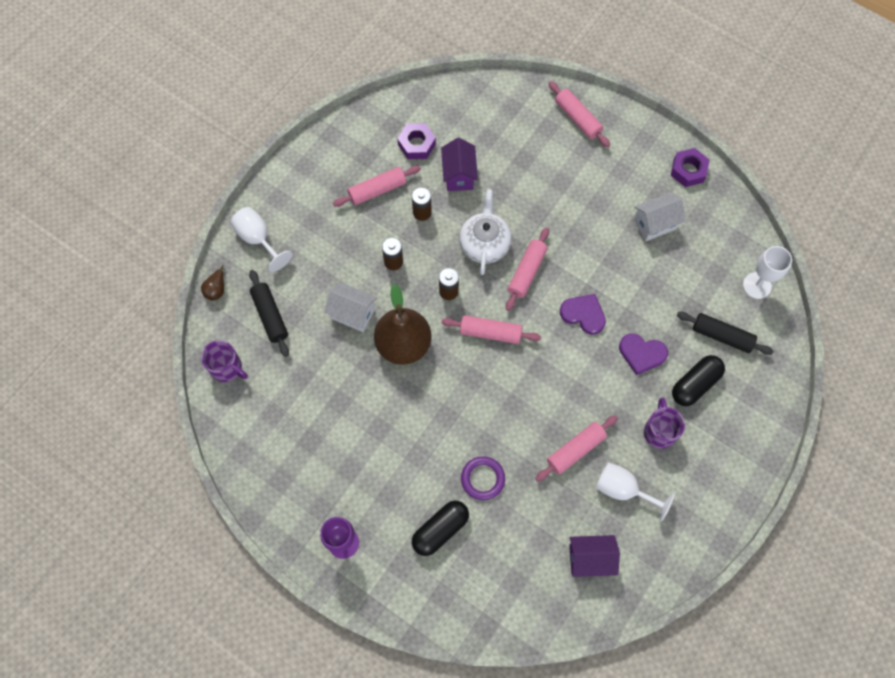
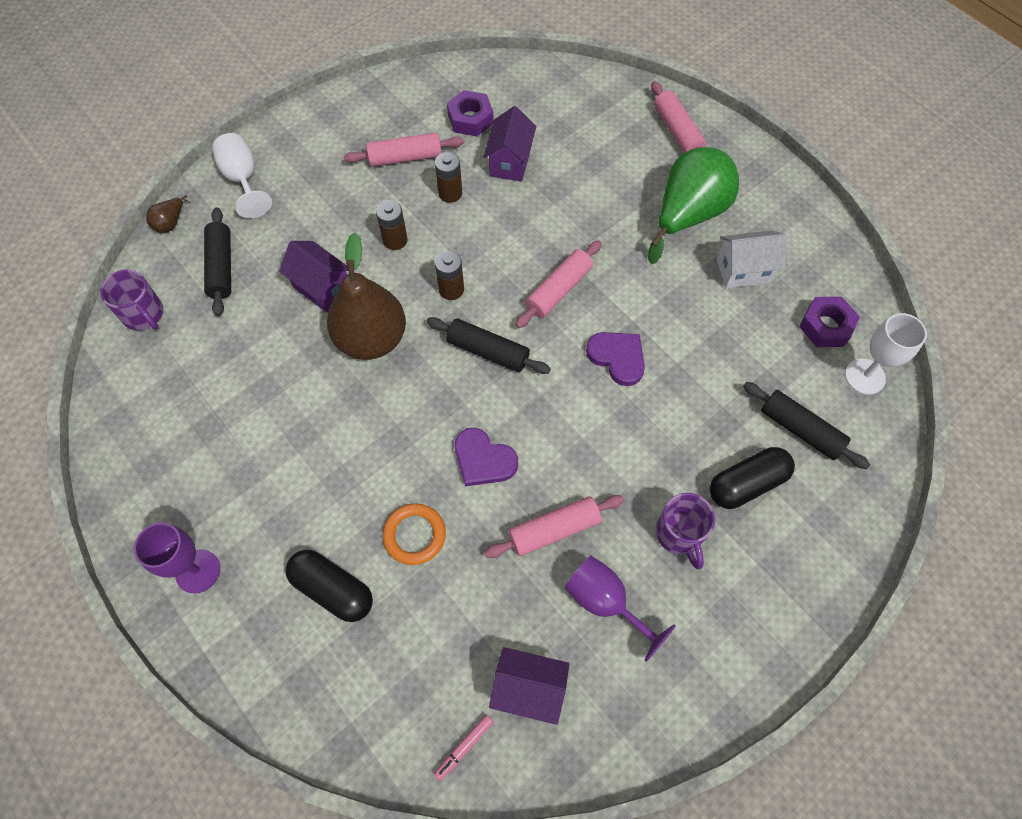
camera: 15 degrees right, 5 degrees down
white house [324,282,377,332] -> purple house [279,241,348,313]
black capsule [412,501,469,556] -> black capsule turned 60 degrees clockwise [286,550,373,622]
pink rolling pin [441,315,541,344] -> black rolling pin [427,317,551,374]
white teapot [459,189,512,275] -> none
purple ring [461,456,505,500] -> orange ring [383,503,446,565]
white goblet [596,462,674,521] -> purple goblet [564,556,675,662]
purple heart [619,333,668,375] -> purple heart moved to [454,428,518,487]
purple mug [644,398,685,449] -> purple mug turned 150 degrees clockwise [656,493,715,569]
purple nut [671,148,710,187] -> purple nut moved to [799,297,860,347]
none -> pink marker [434,715,494,781]
none -> green pear [648,147,739,264]

